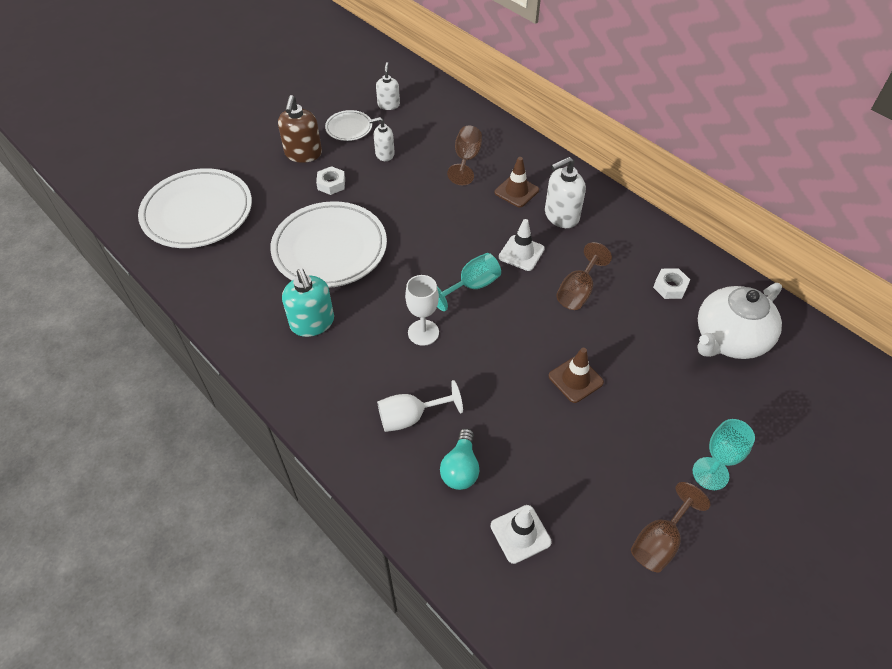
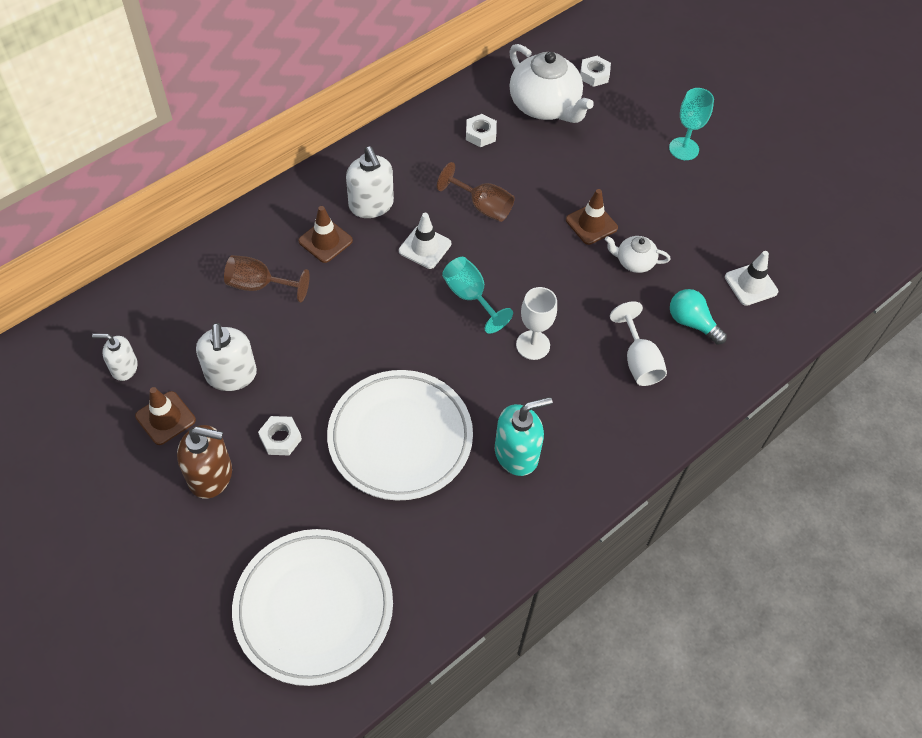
camera: 90 degrees left, 5 degrees up
white plate [325,110,372,141] -> brown traffic cone [135,387,196,445]
white soap dispenser [369,117,395,161] -> white soap dispenser [196,323,257,391], size x1.58
turquoise light bulb [440,428,479,490] -> turquoise light bulb turned 150 degrees counterclockwise [670,289,727,345]
brown goblet [631,482,711,572] -> none
none -> white nut [580,56,611,87]
none -> white teapot [605,236,671,273]

